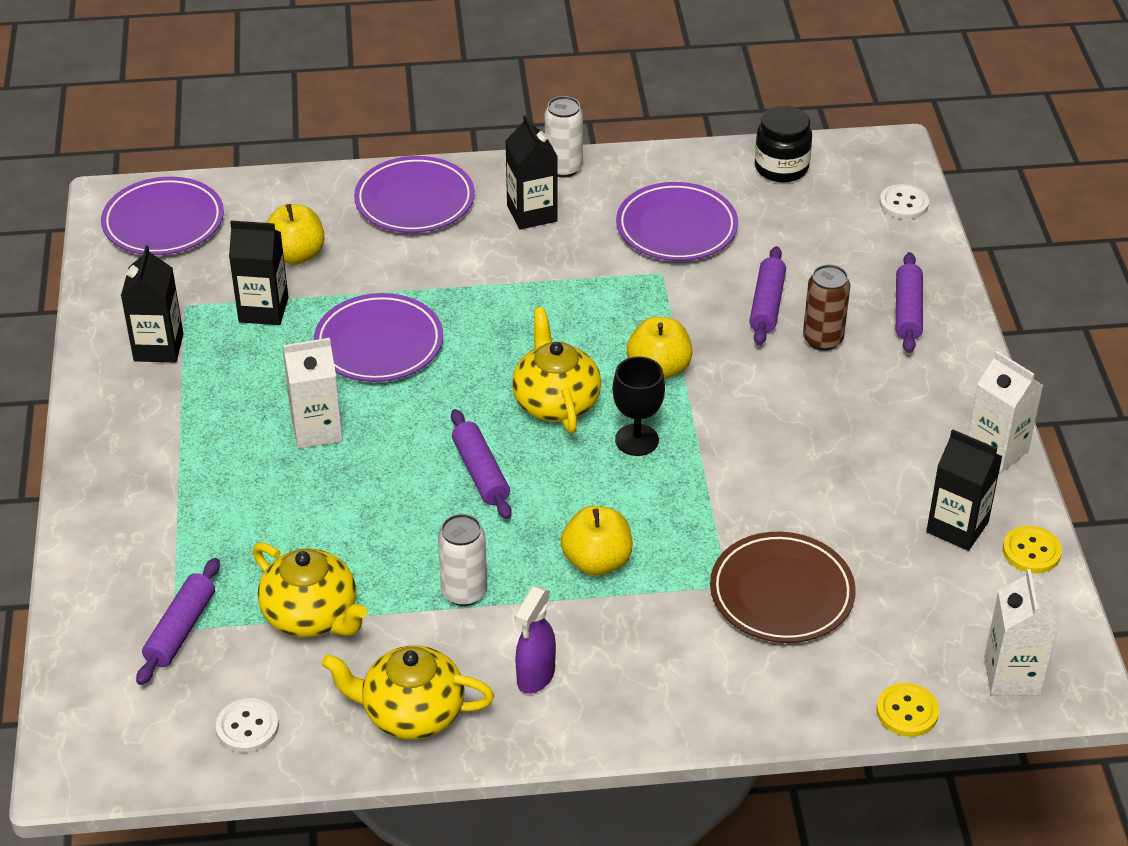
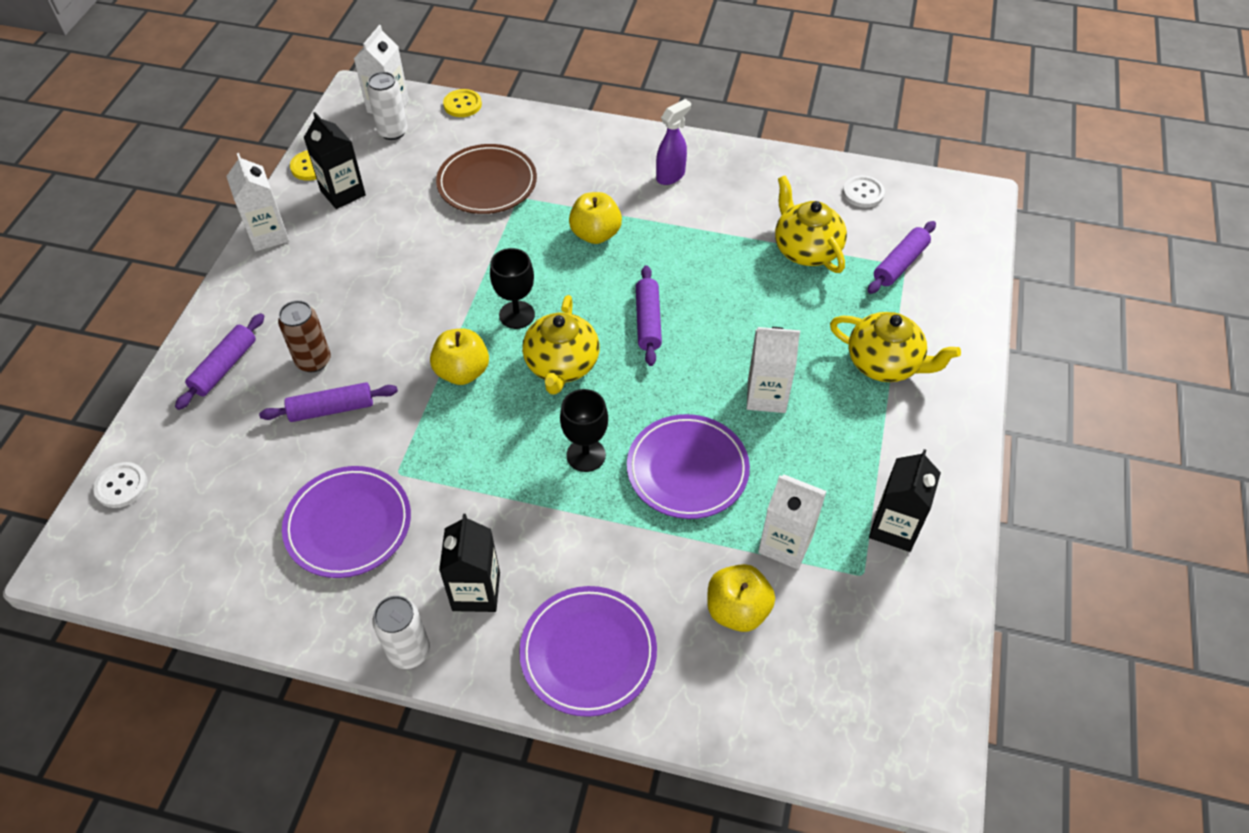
camera: 160 degrees left, 10 degrees up
purple plate [101,177,224,255] -> none
black carton [229,221,289,325] -> white carton [758,474,827,569]
yellow teapot [321,645,494,740] -> yellow teapot moved to [830,312,961,382]
white can [438,514,487,606] -> white can moved to [367,72,408,140]
purple rolling pin [749,246,786,345] -> purple rolling pin turned 45 degrees clockwise [259,382,398,422]
black jar [755,106,812,183] -> none
none -> black goblet [560,389,608,472]

